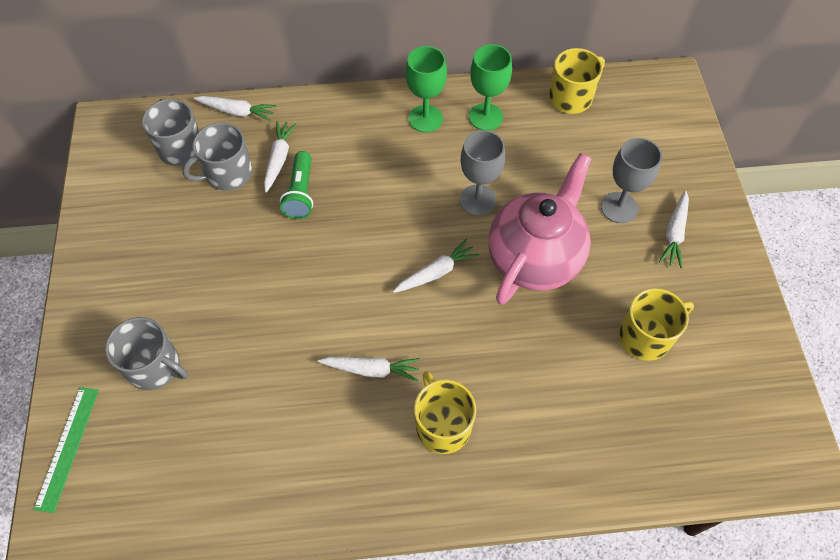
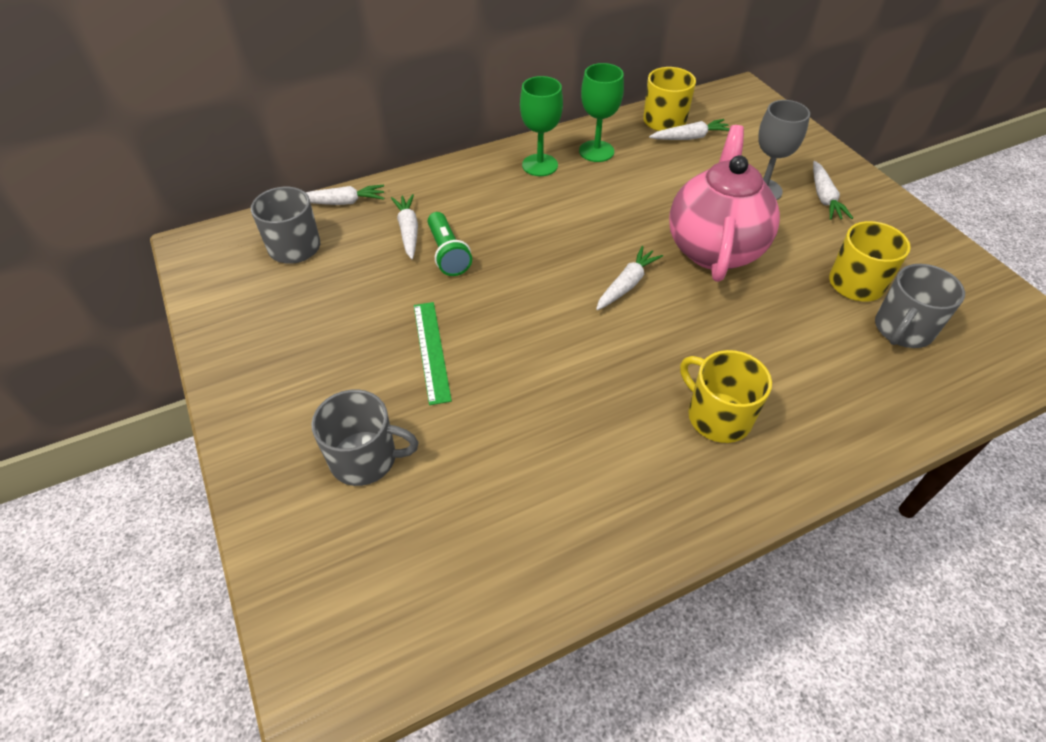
camera: 20 degrees left, 10 degrees down
green ruler [34,387,99,513] -> green ruler moved to [414,302,452,405]
grey mug [182,123,252,191] -> grey mug moved to [875,264,965,348]
white carrot [318,357,420,382] -> white carrot moved to [649,119,730,140]
grey goblet [460,130,505,216] -> none

